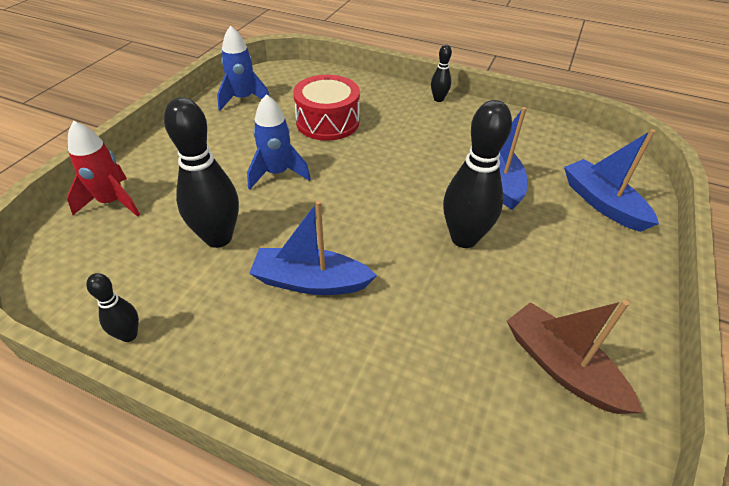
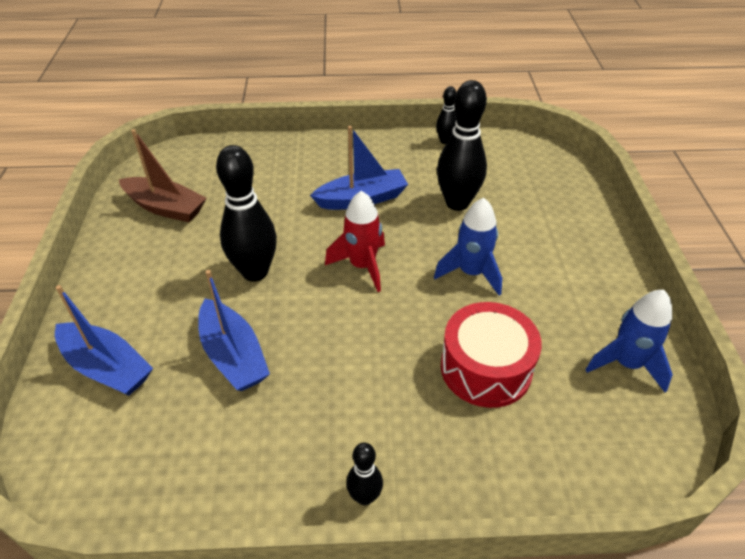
camera: 155 degrees right, 0 degrees up
red rocket [67,121,140,217] -> red rocket moved to [325,191,385,292]

